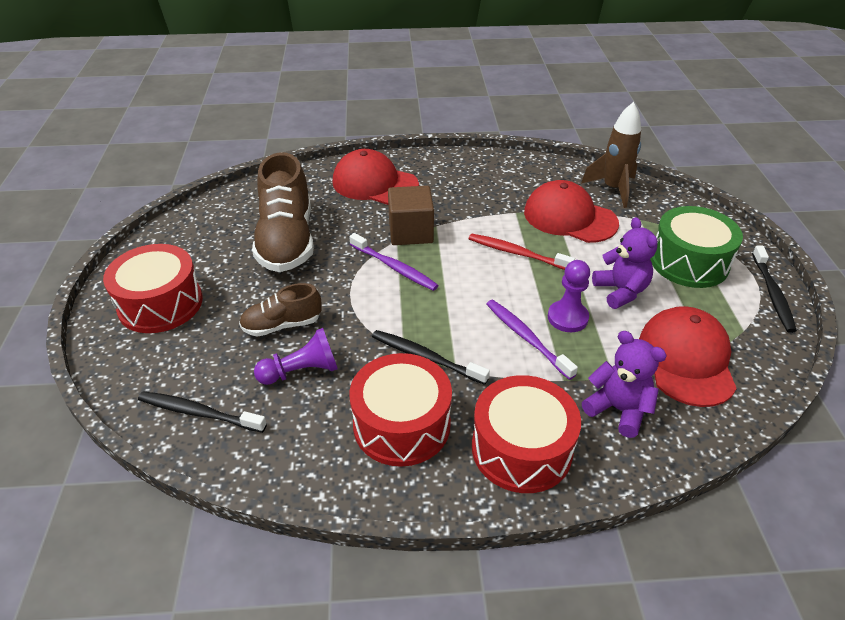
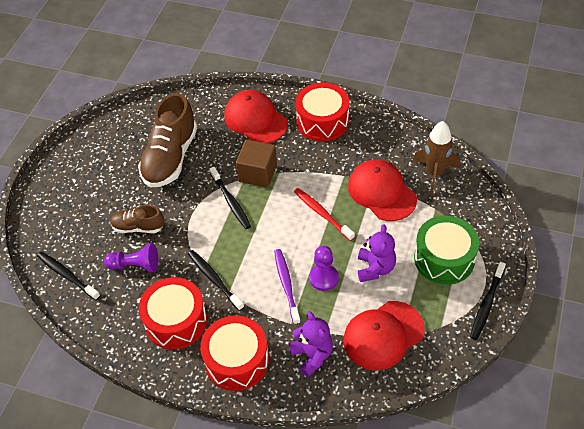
camera: 25 degrees right, 10 degrees up
red drum [103,244,203,333] -> red drum moved to [295,82,349,141]
purple toothbrush [349,233,439,291] -> black toothbrush [210,167,251,229]
red cap [639,306,737,407] -> red cap turned 150 degrees counterclockwise [343,301,425,370]

